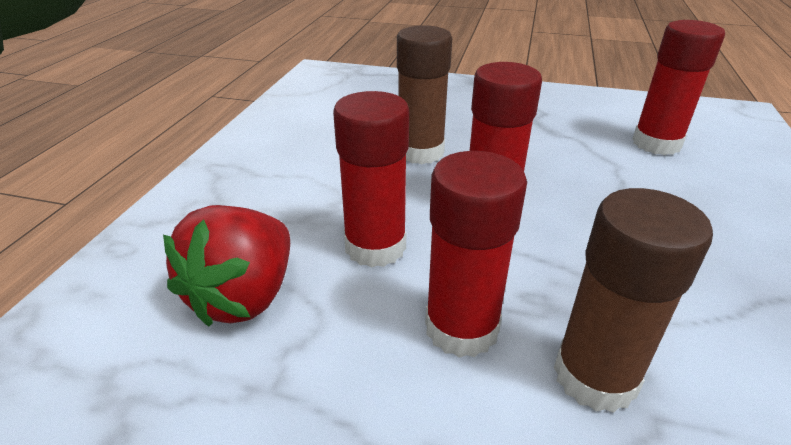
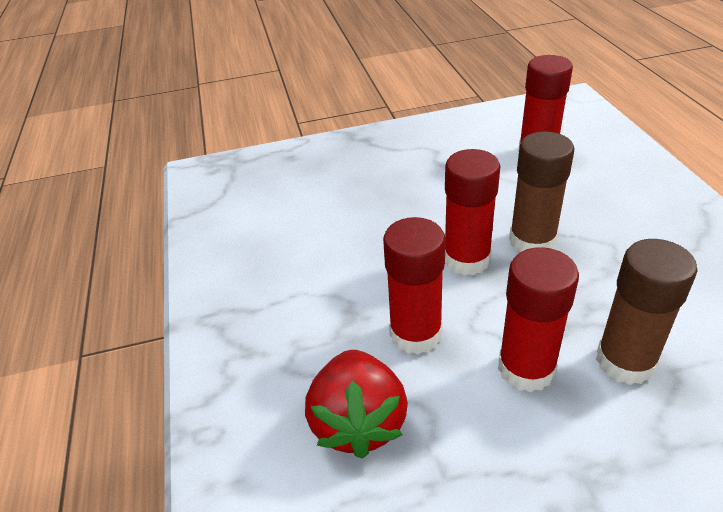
camera: 25 degrees left, 5 degrees up
brown glue stick [397,25,452,164] -> brown glue stick moved to [509,131,574,252]

